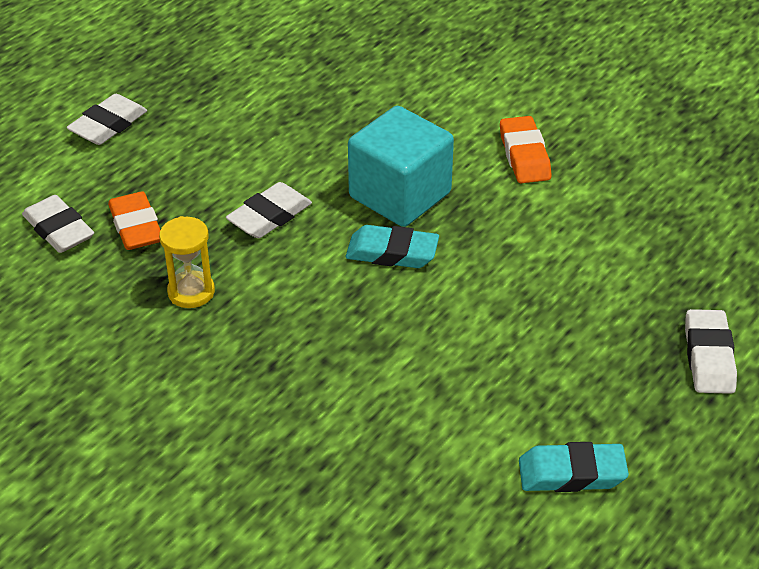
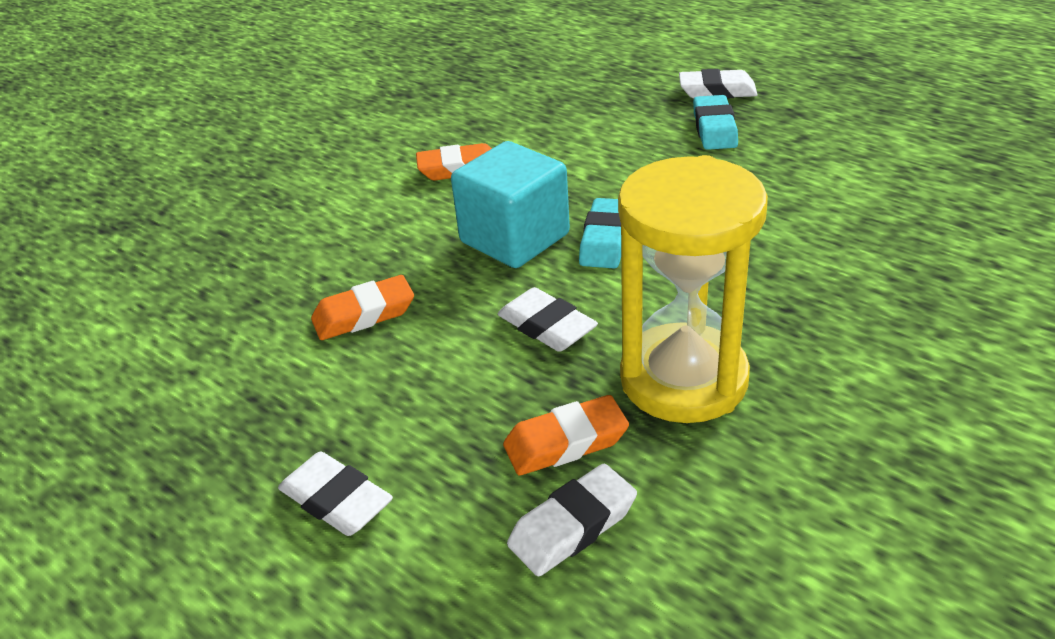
camera: 85 degrees left, 5 degrees down
yellow hourglass [159,216,215,308] -> yellow hourglass [618,155,768,423], size x2.20
turquoise eraser [519,442,629,492] -> turquoise eraser moved to [693,95,738,150]
none -> orange eraser [311,275,414,340]

